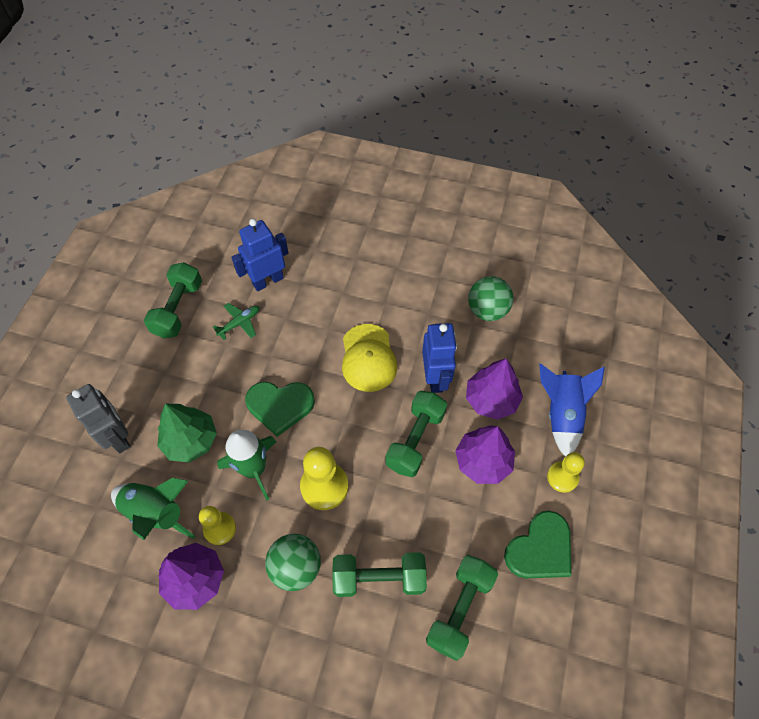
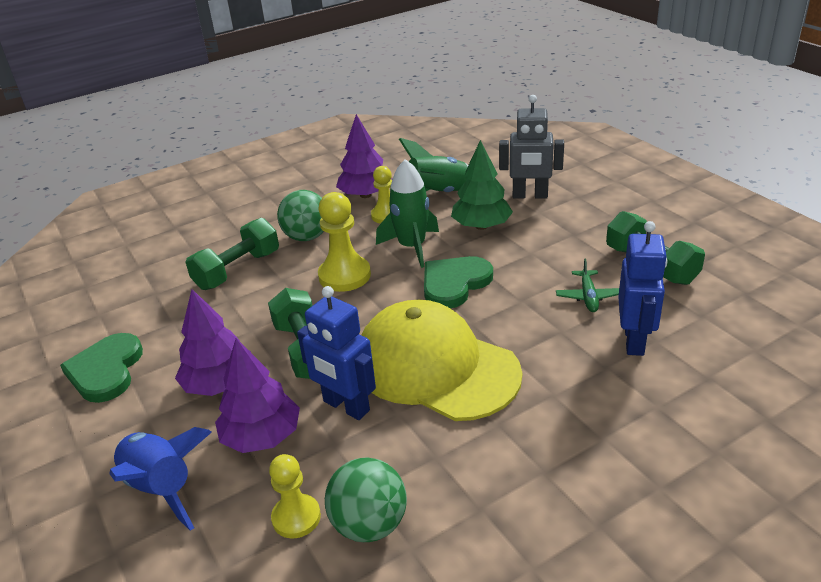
camera: 135 degrees right, 25 degrees down
yellow cap [342,324,397,392] -> yellow cap [362,300,522,421], size x1.61
green dumbbell [426,555,498,661] -> none
yellow pawn [547,452,585,493] -> yellow pawn moved to [269,454,321,538]

